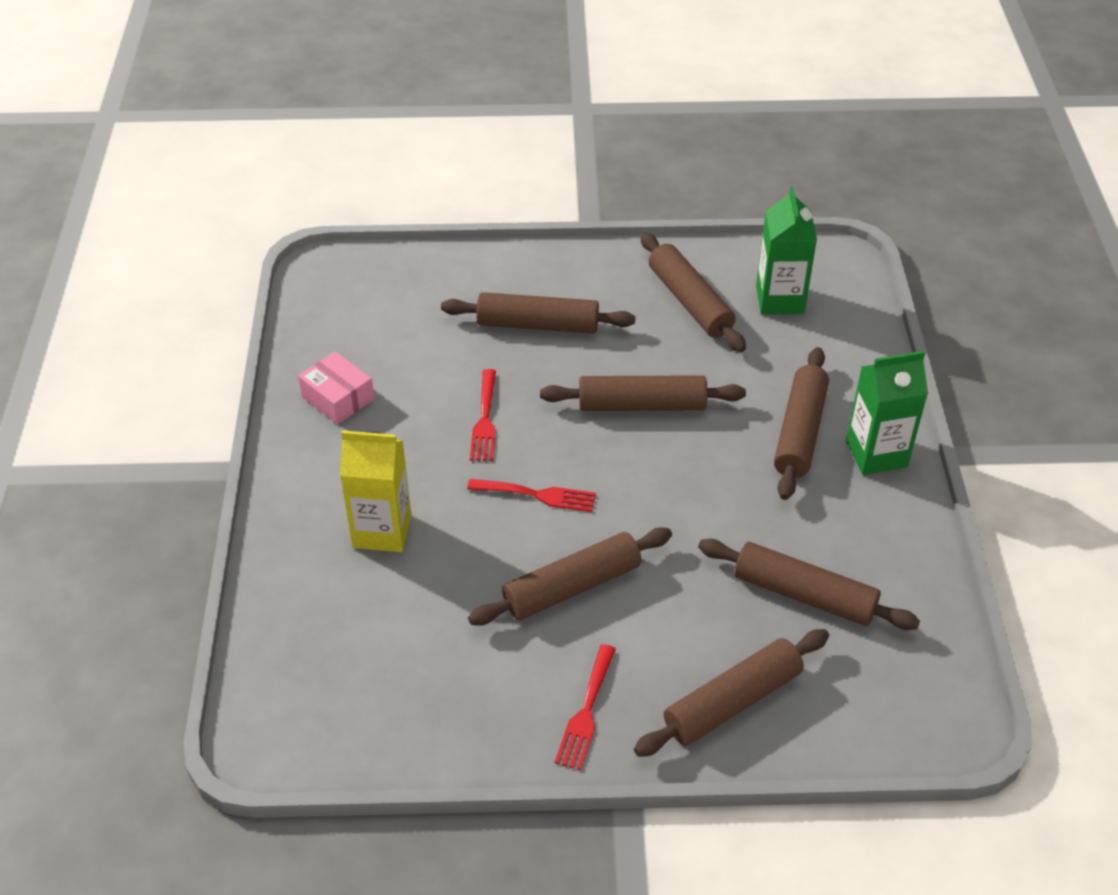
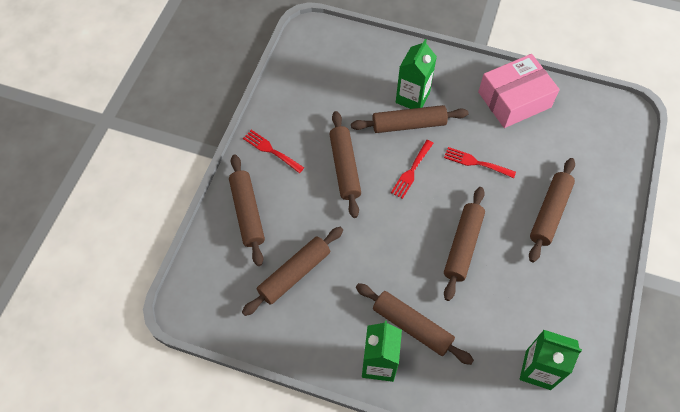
camera: 110 degrees right, 15 degrees up
pink box [298,351,375,424] -> pink box [478,54,560,128], size x1.77
yellow carton [340,430,411,552] -> green carton [396,39,437,109]
brown rolling pin [640,232,746,352] -> brown rolling pin moved to [351,105,469,133]

